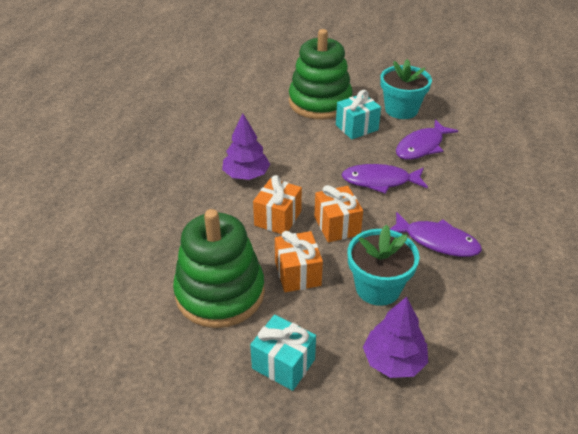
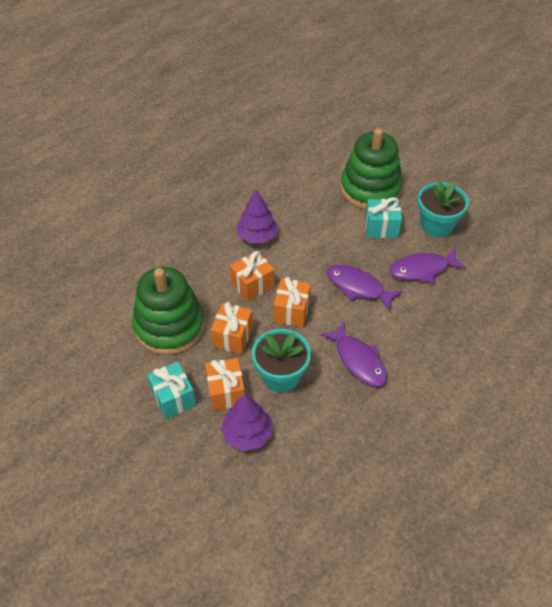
camera: 30 degrees right, 10 degrees up
none -> orange gift [205,358,245,411]

